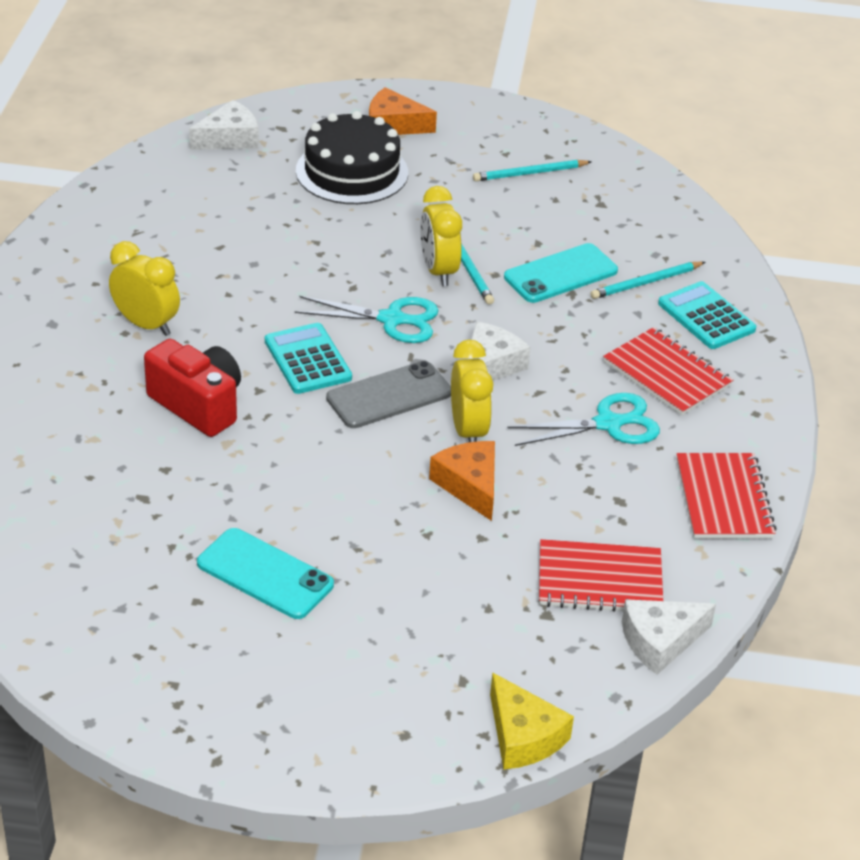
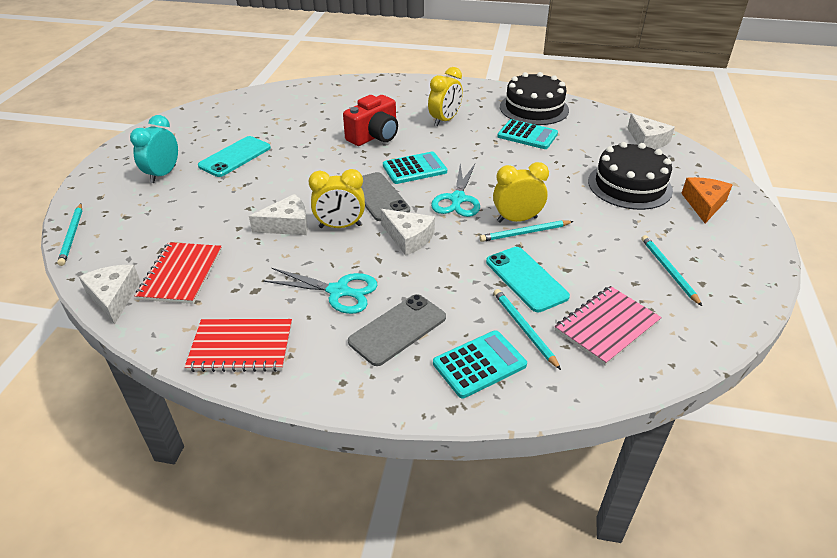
camera: 95 degrees right, 0 degrees up
orange cheese [429,441,495,521] -> white cheese [249,194,308,235]
yellow cheese [490,672,574,769] -> turquoise pencil [57,203,82,266]
turquoise scissors [507,393,660,446] -> turquoise scissors turned 60 degrees counterclockwise [263,268,377,314]
red notebook [603,327,733,416] -> grey phone [348,294,446,366]
none -> turquoise clock [130,115,178,183]
none -> turquoise calculator [497,119,558,149]
none -> black cake [500,72,569,125]
none -> pink notebook [555,286,662,366]

